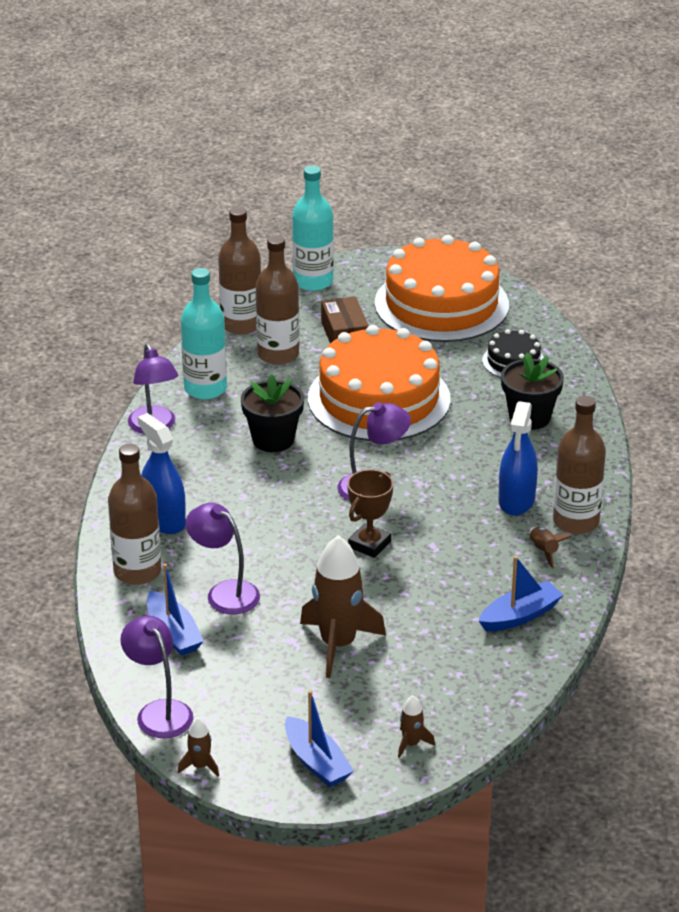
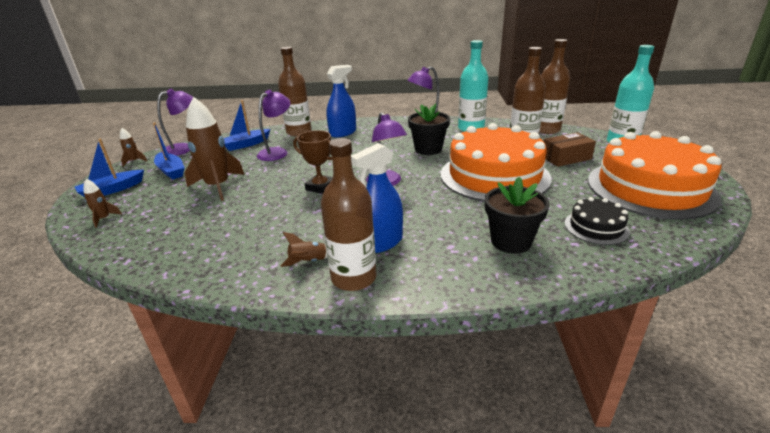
camera: 85 degrees right, 5 degrees down
blue boat [479,556,563,631] -> blue boat moved to [153,122,185,180]
blue spray bottle [499,401,538,516] -> blue spray bottle turned 45 degrees counterclockwise [351,143,403,253]

